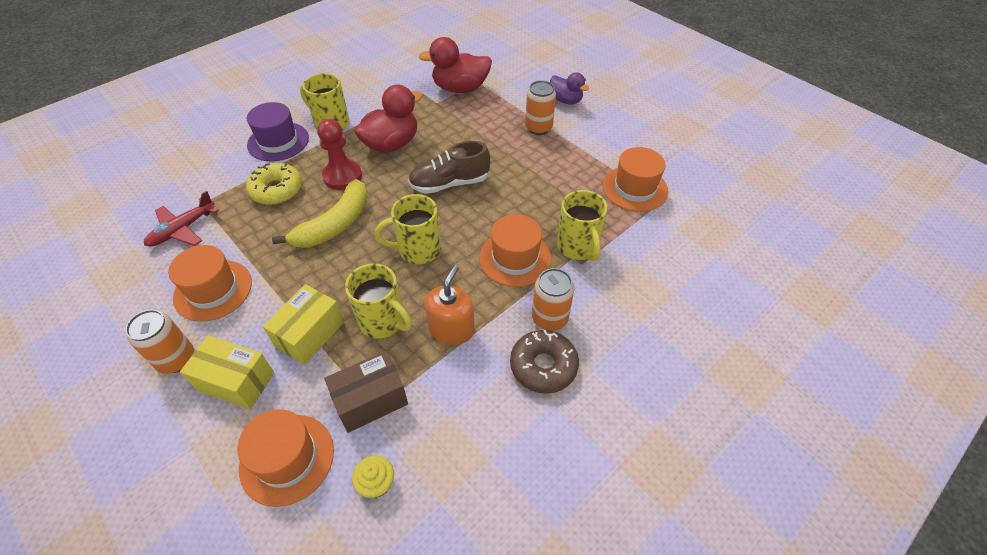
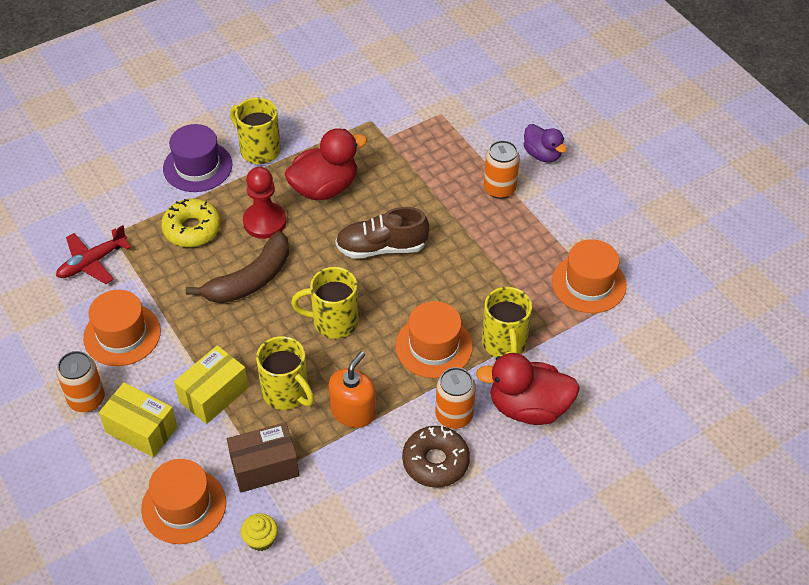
camera: 10 degrees right, 0 degrees up
yellow banana [272,179,368,248] -> brown banana [186,231,289,303]
red duck [419,37,492,93] -> red duck moved to [476,353,580,425]

